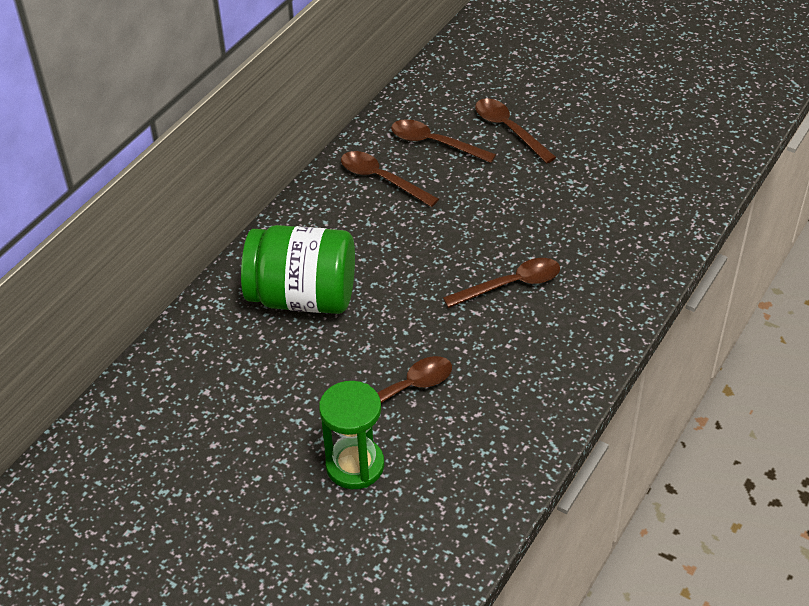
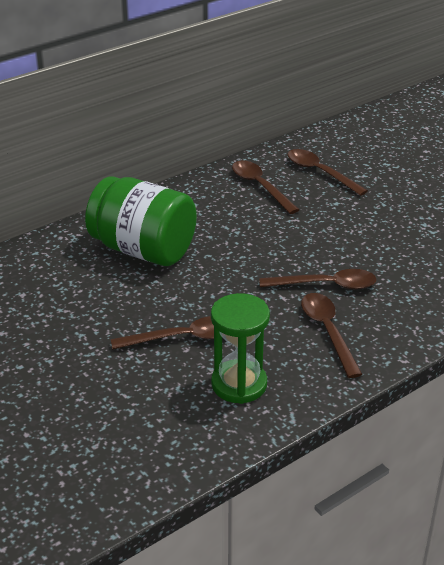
camera: 20 degrees right, 10 degrees down
green hourglass [319,381,384,489] -> green hourglass moved to [211,293,270,404]
brown spoon [475,98,556,163] -> brown spoon moved to [301,293,362,378]

